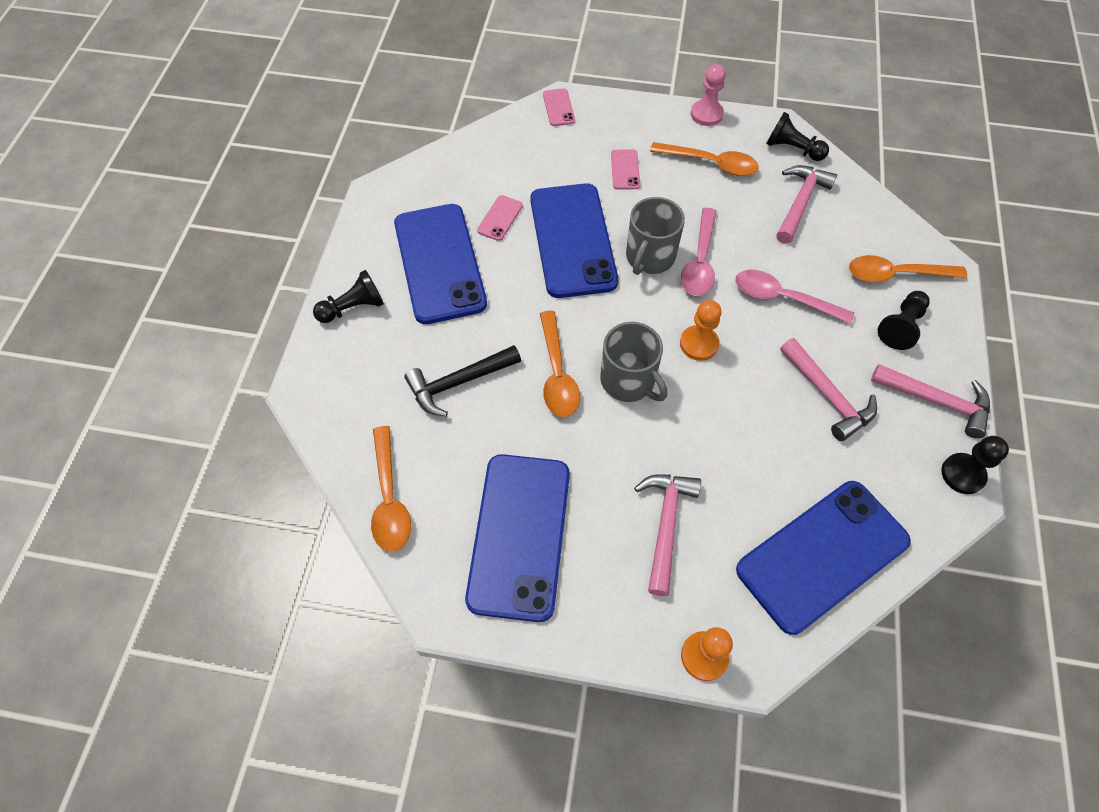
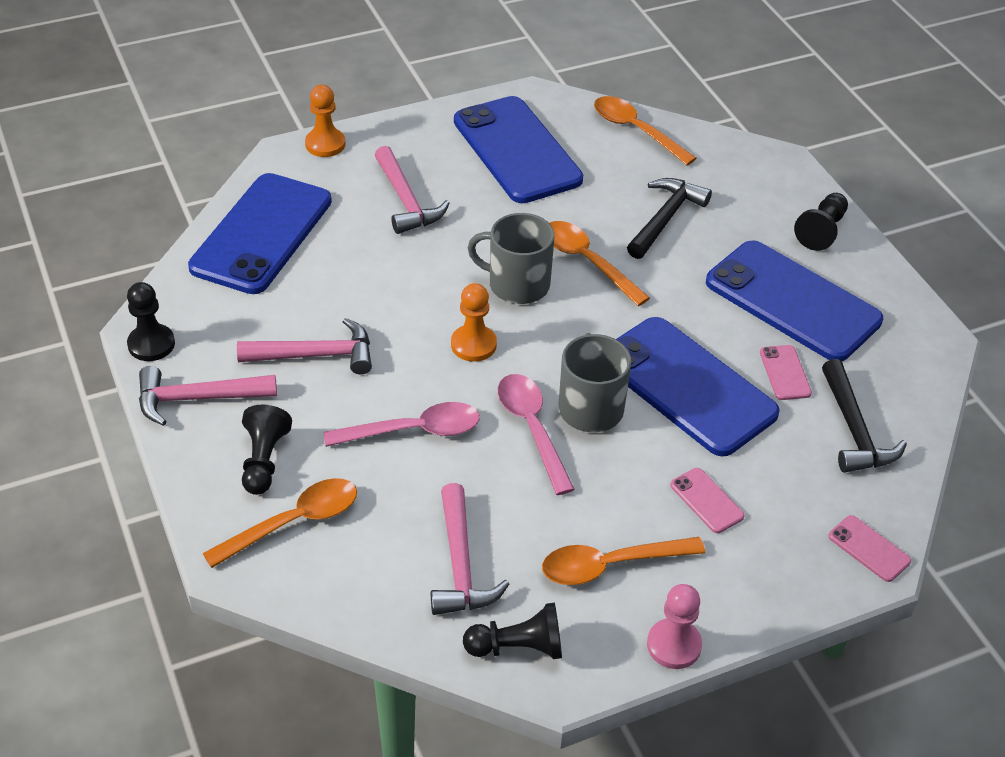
camera: 145 degrees right, 15 degrees down
pink hammer [780,338,877,441] -> pink hammer turned 150 degrees clockwise [237,318,372,375]
none -> black hammer [822,359,907,473]

